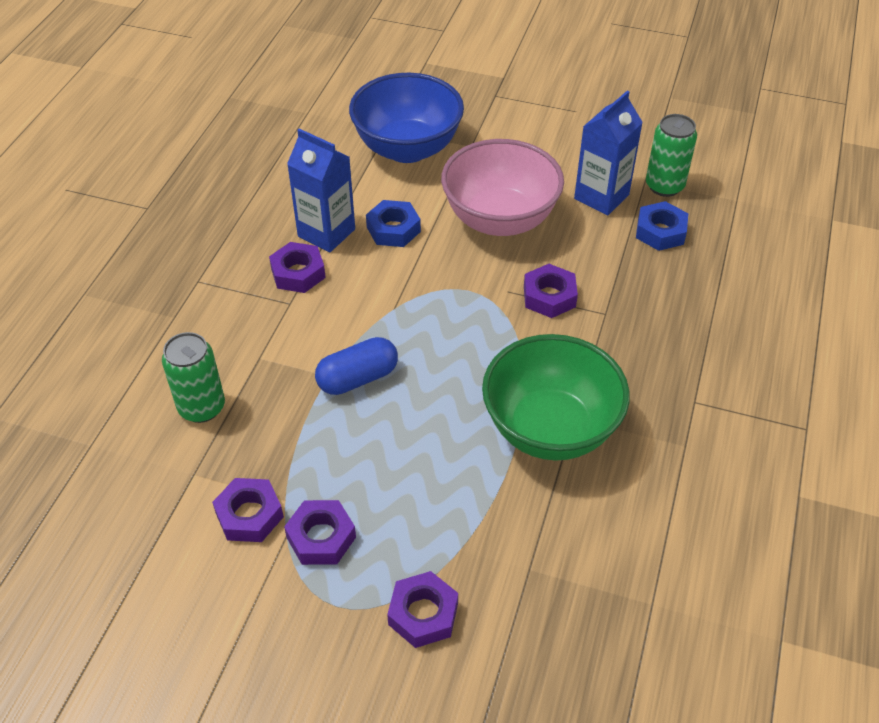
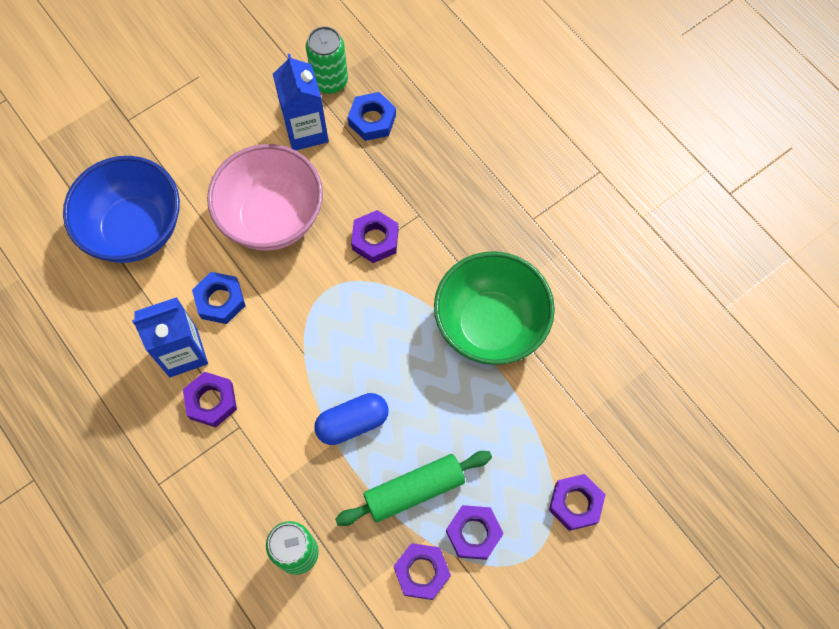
camera: 55 degrees left, 20 degrees up
blue capsule [315,337,398,395] -> blue capsule turned 60 degrees clockwise [314,393,389,445]
none -> green rolling pin [335,451,492,526]

